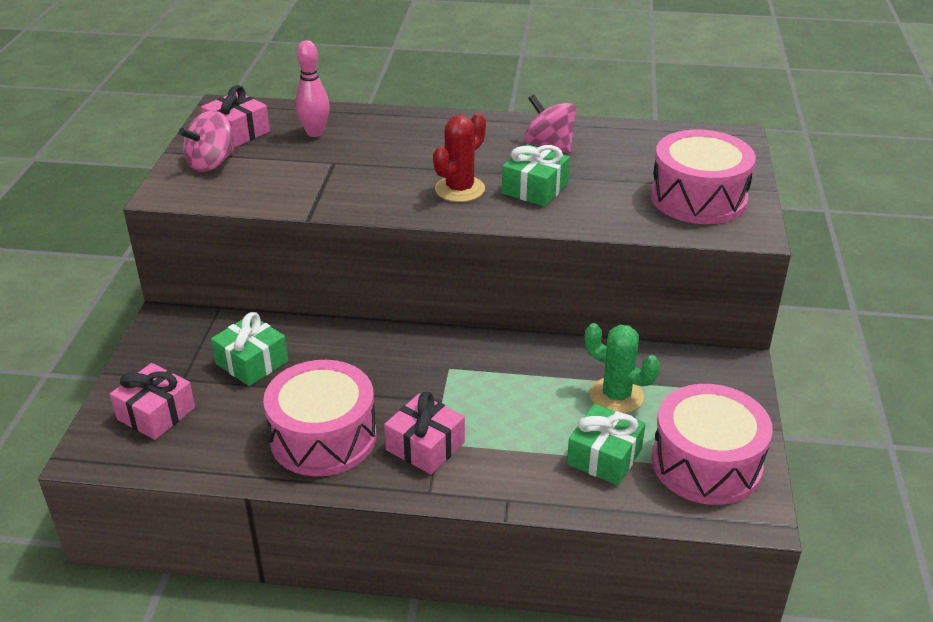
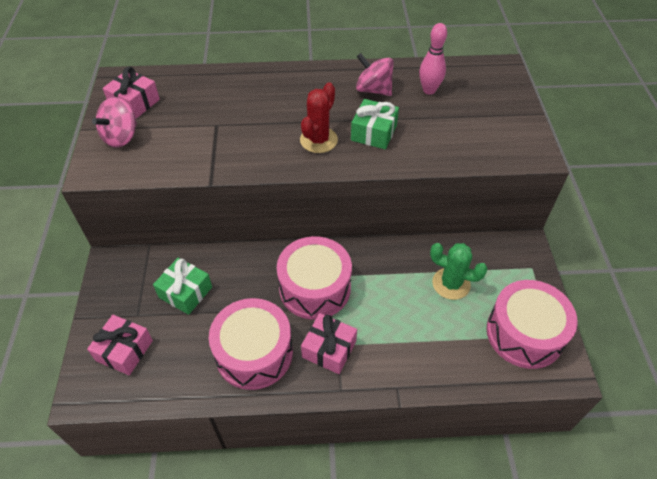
camera: 10 degrees left, 15 degrees up
pink bowling pin [295,40,330,137] -> pink bowling pin moved to [419,23,447,95]
green gift [567,404,645,485] -> none
pink drum [650,130,756,224] -> pink drum moved to [277,236,352,320]

